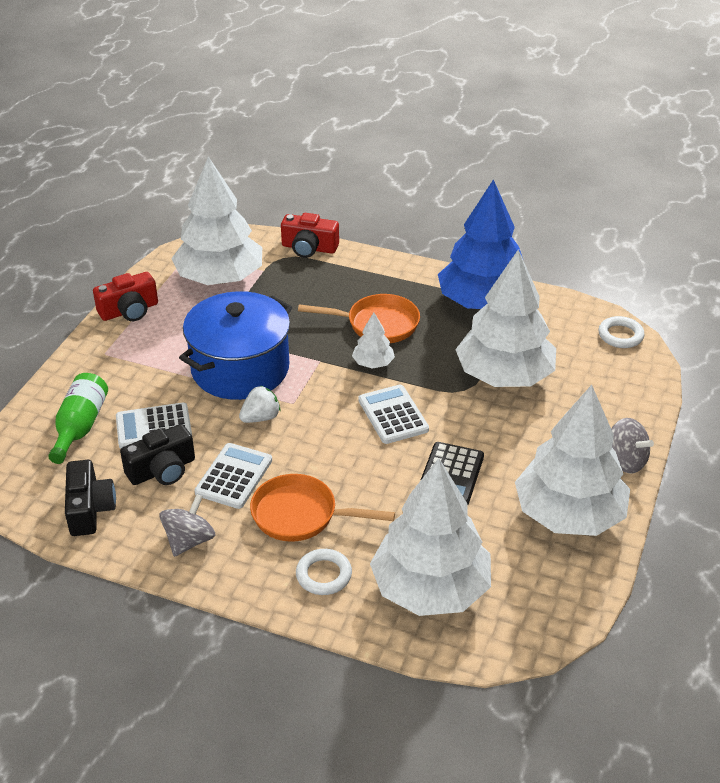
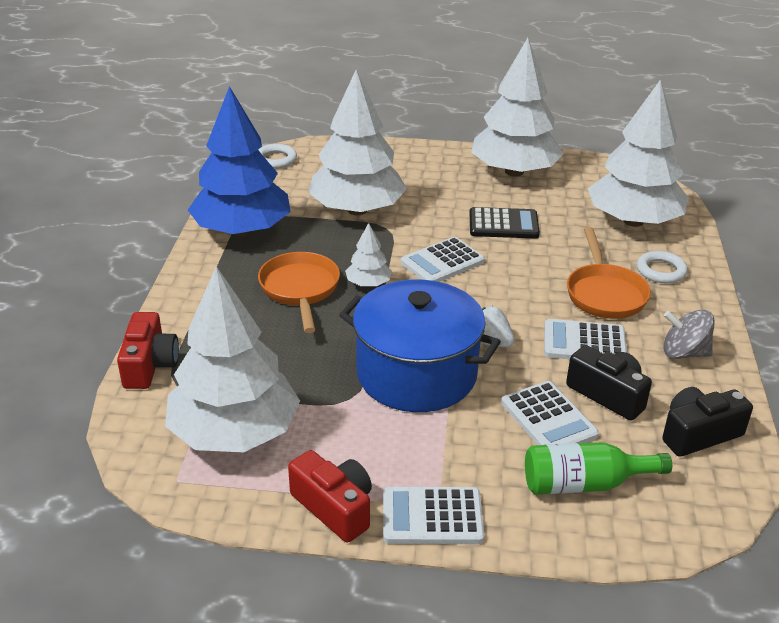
camera: 105 degrees left, 5 degrees down
grey spinning top [612,418,654,473] -> none
none -> white calculator [383,487,484,544]

